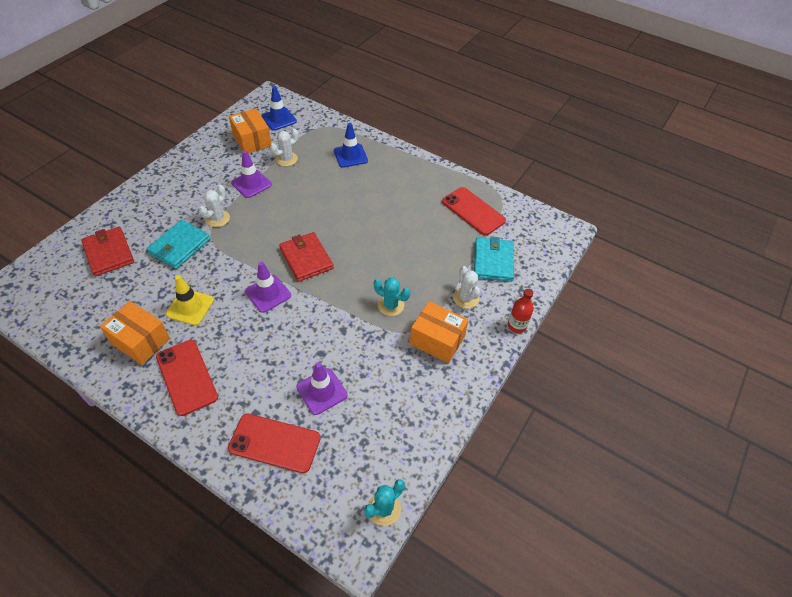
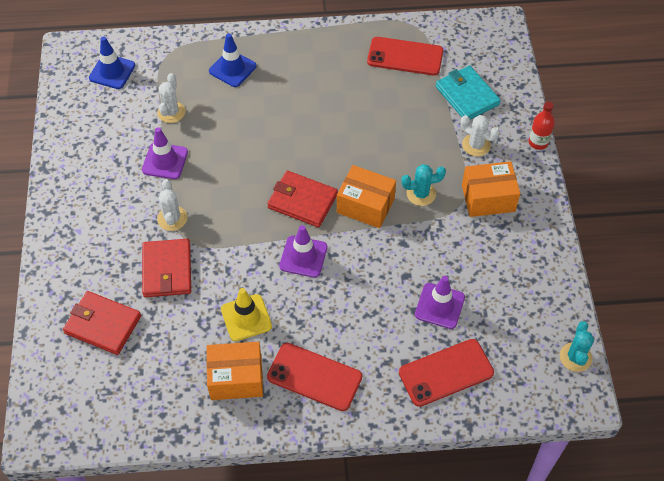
camera: 35 degrees left, 5 degrees up
turquoise wallet [147,220,210,269] -> red wallet [142,239,191,297]
orange box [229,108,271,154] -> orange box moved to [337,165,396,228]

